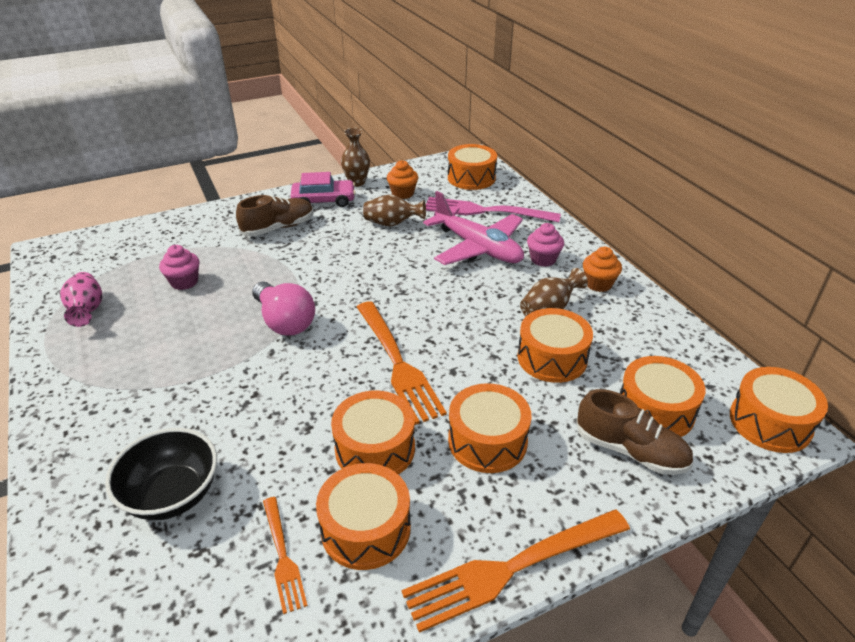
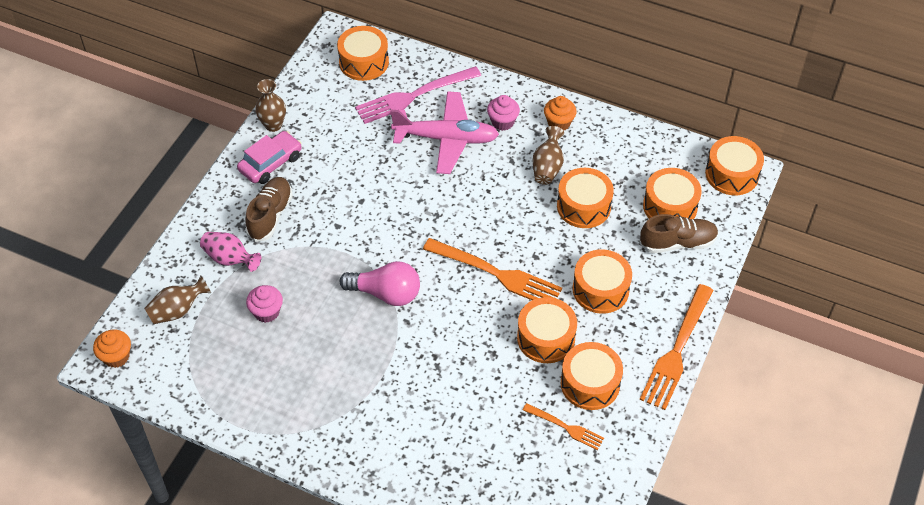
camera: 40 degrees left, 15 degrees up
pink vase [60,272,102,327] -> pink vase moved to [200,232,261,272]
black bowl [105,428,217,520] -> none
brown vase [363,194,426,226] -> brown vase moved to [144,276,211,324]
orange cupcake [387,160,418,199] -> orange cupcake moved to [93,329,131,368]

